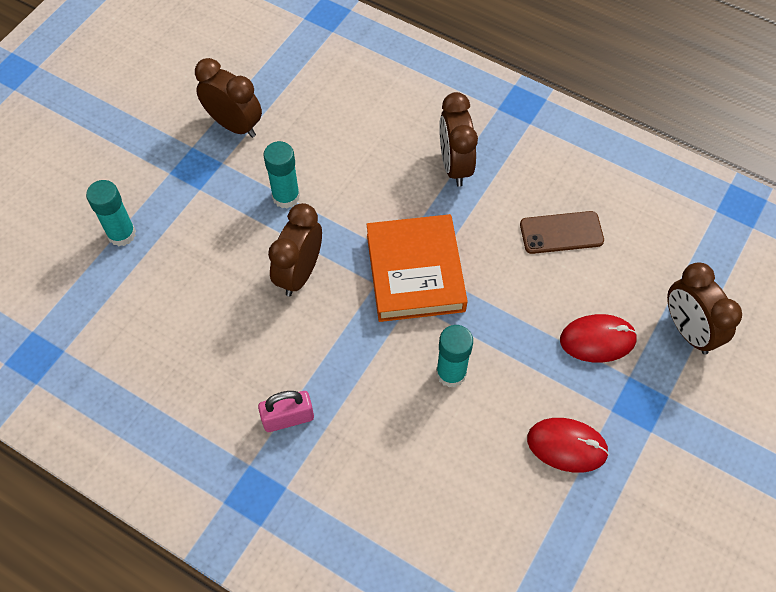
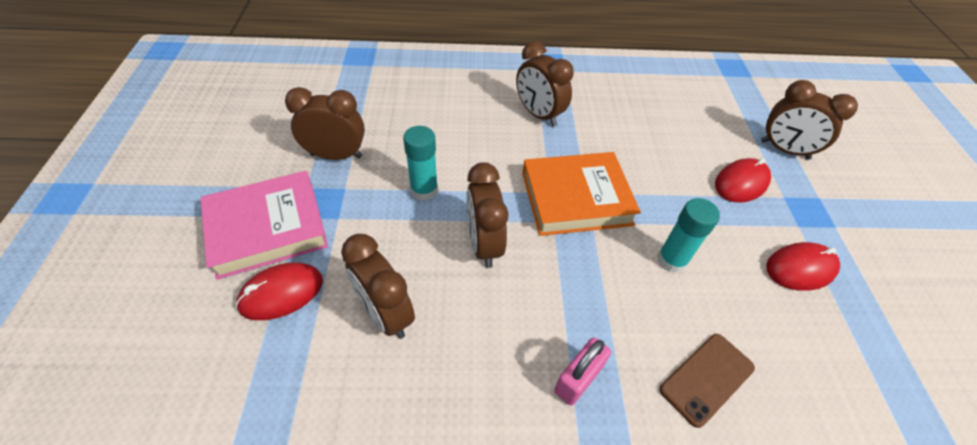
camera: 35 degrees left, 10 degrees down
turquoise glue stick [86,180,136,246] -> red mouse [236,262,323,320]
orange book [366,214,468,322] -> orange book turned 60 degrees counterclockwise [522,152,641,236]
brown phone [520,211,604,254] -> brown phone moved to [660,334,755,428]
none -> pink book [200,171,328,280]
none -> brown clock [341,234,415,339]

